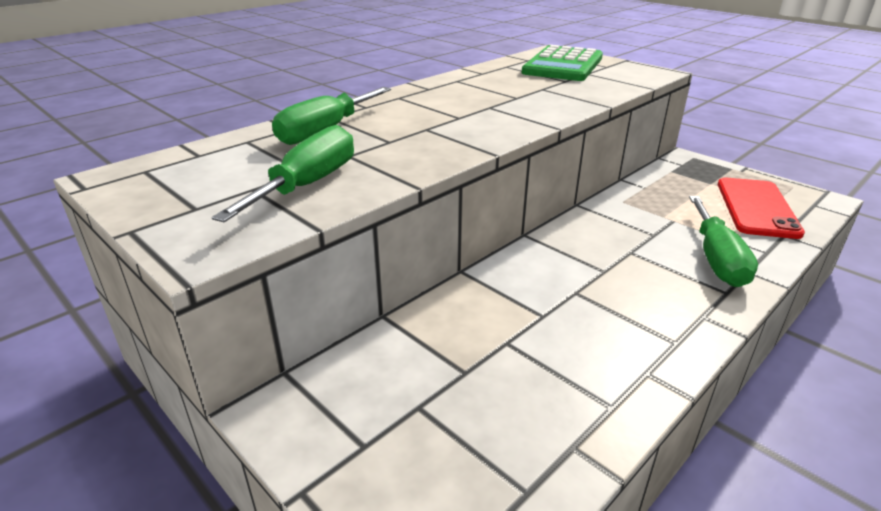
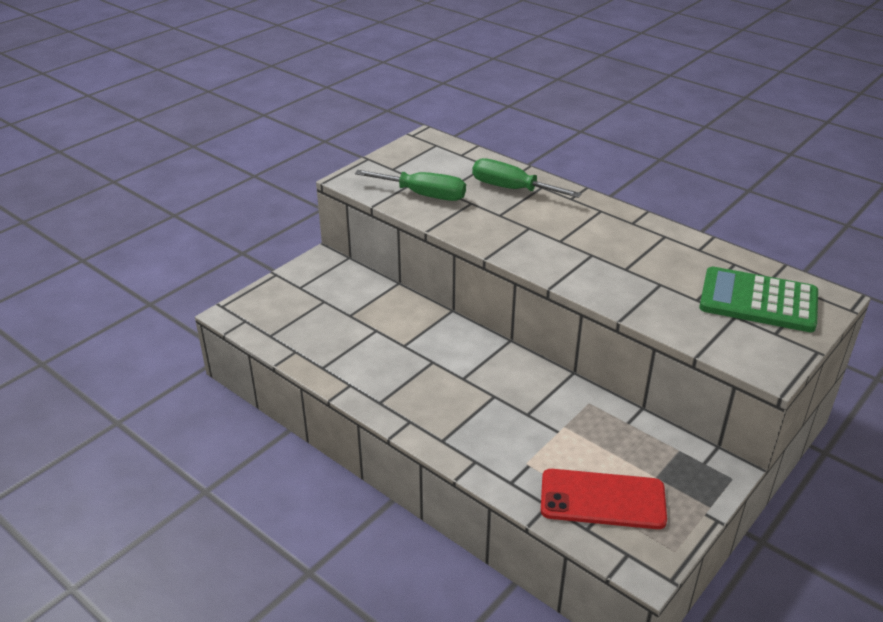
camera: 85 degrees right, 5 degrees up
green screwdriver [689,196,758,287] -> none

